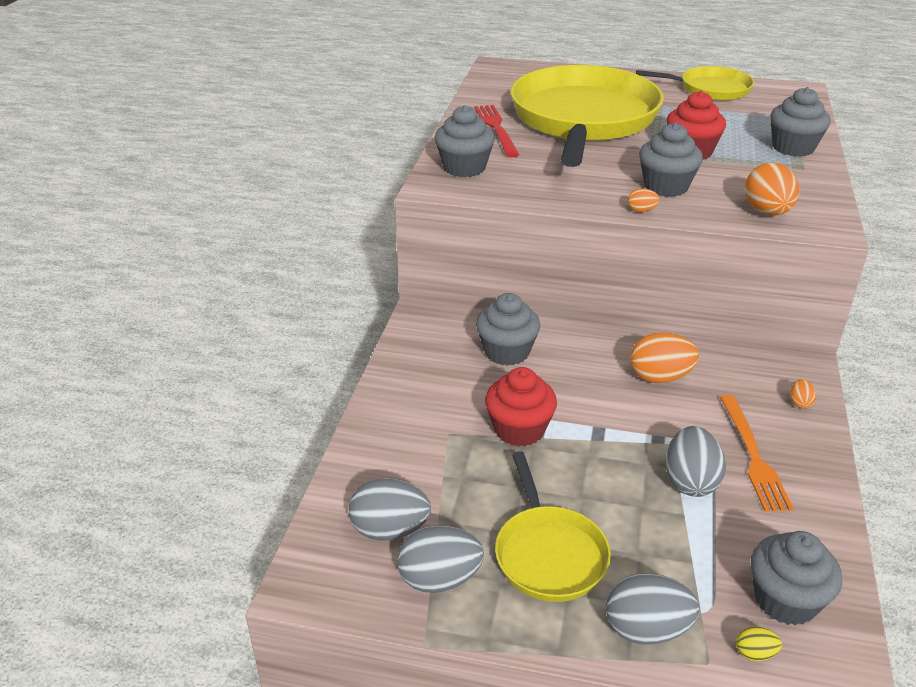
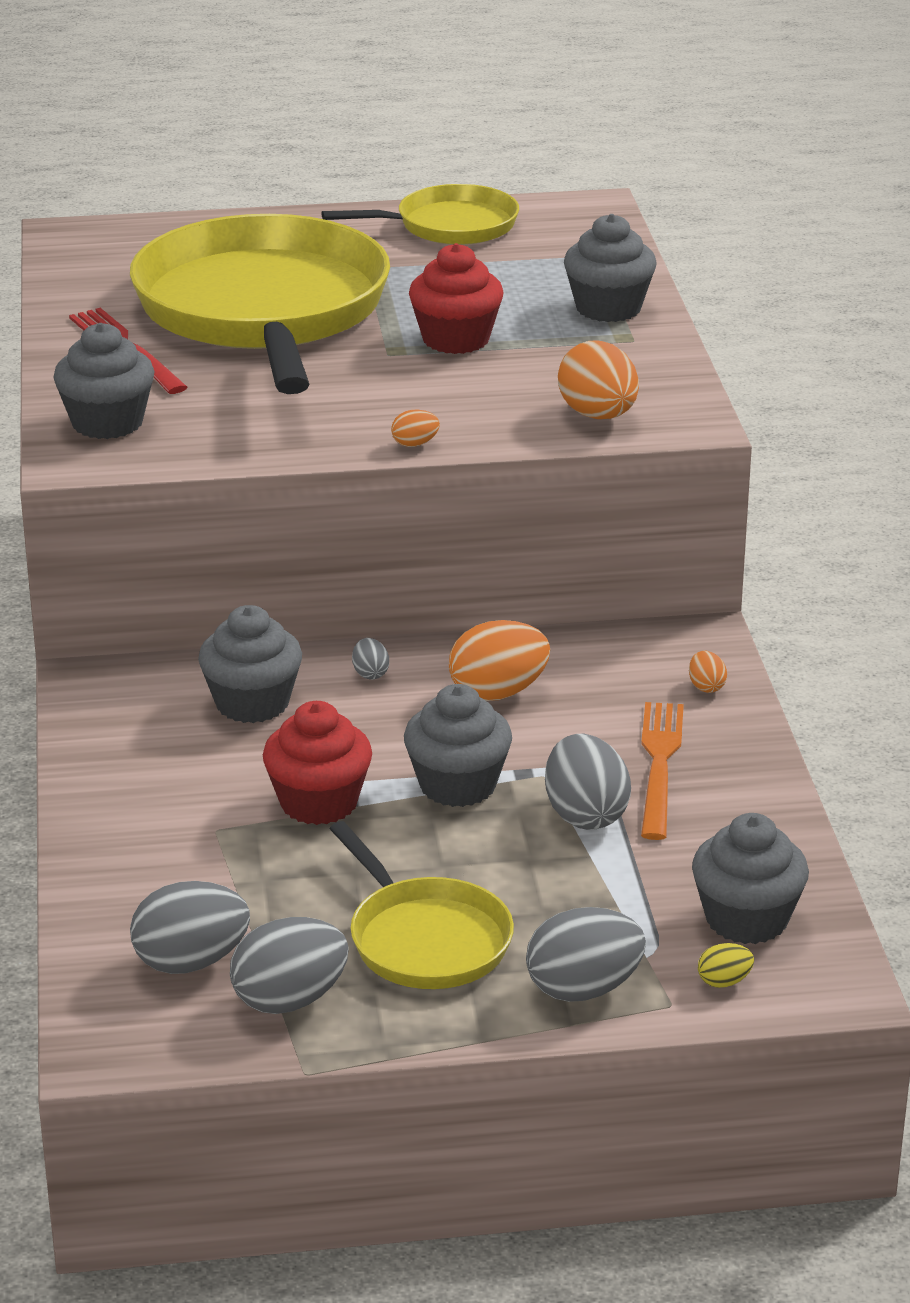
camera: 20 degrees left, 5 degrees down
grey cupcake [639,123,703,197] -> grey cupcake moved to [404,684,512,807]
orange fork [720,395,793,512] -> orange fork turned 150 degrees counterclockwise [641,702,684,840]
none -> grey egg [352,638,389,679]

